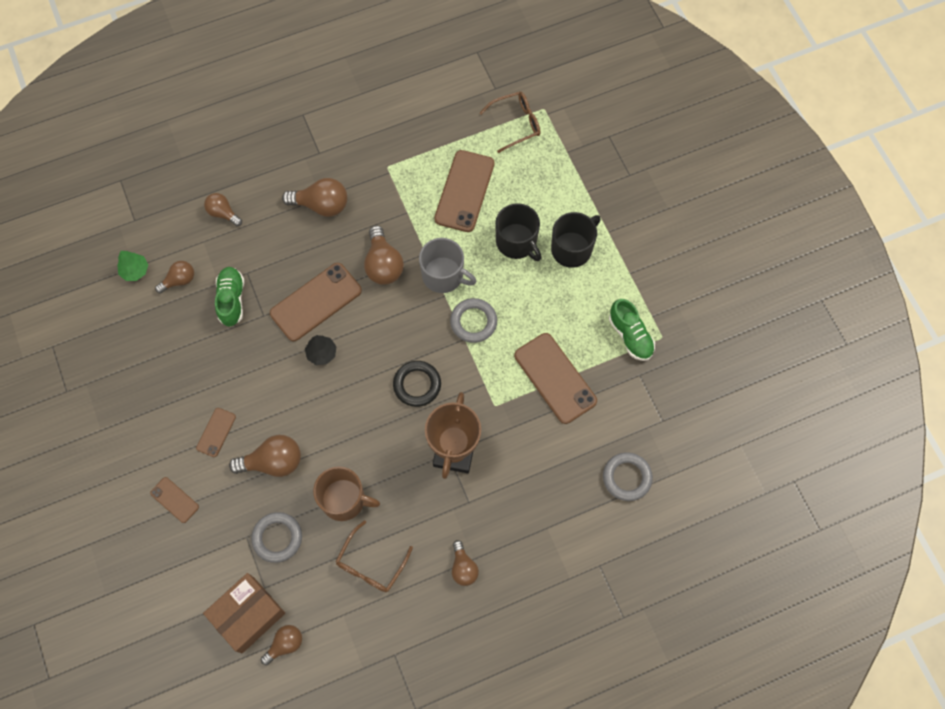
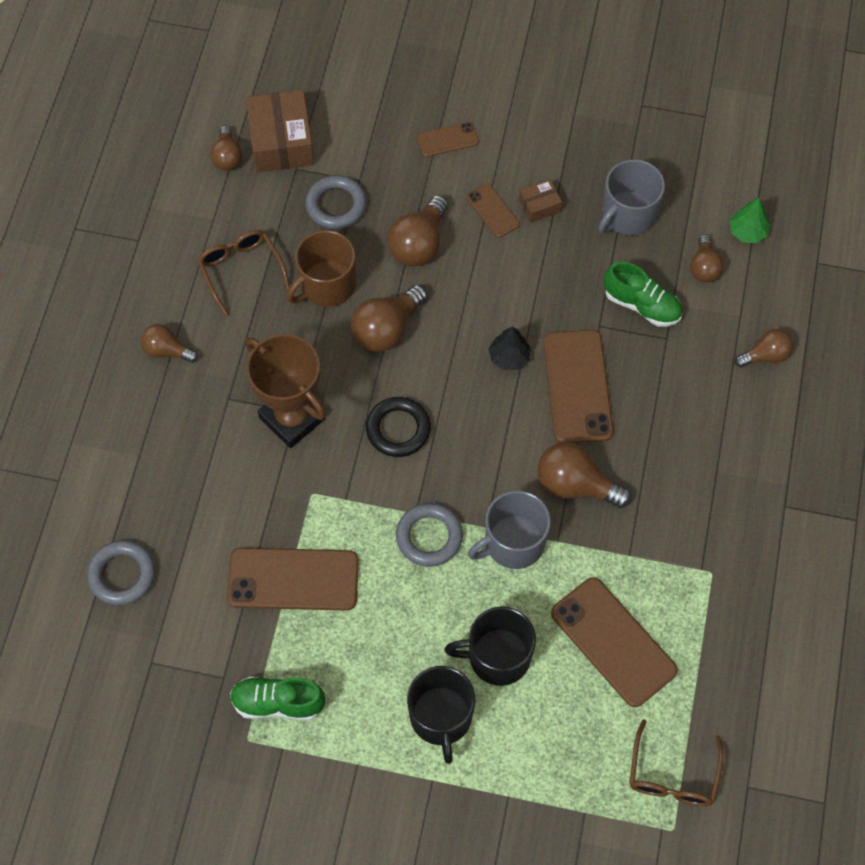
camera: 125 degrees right, 5 degrees down
brown light bulb [282,178,347,217] -> brown light bulb moved to [351,285,427,352]
none -> brown box [519,179,562,223]
none -> grey mug [598,159,665,235]

